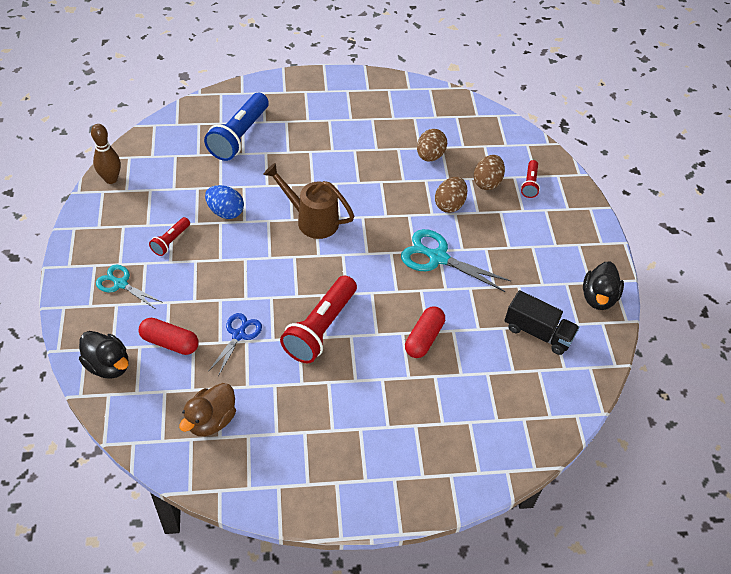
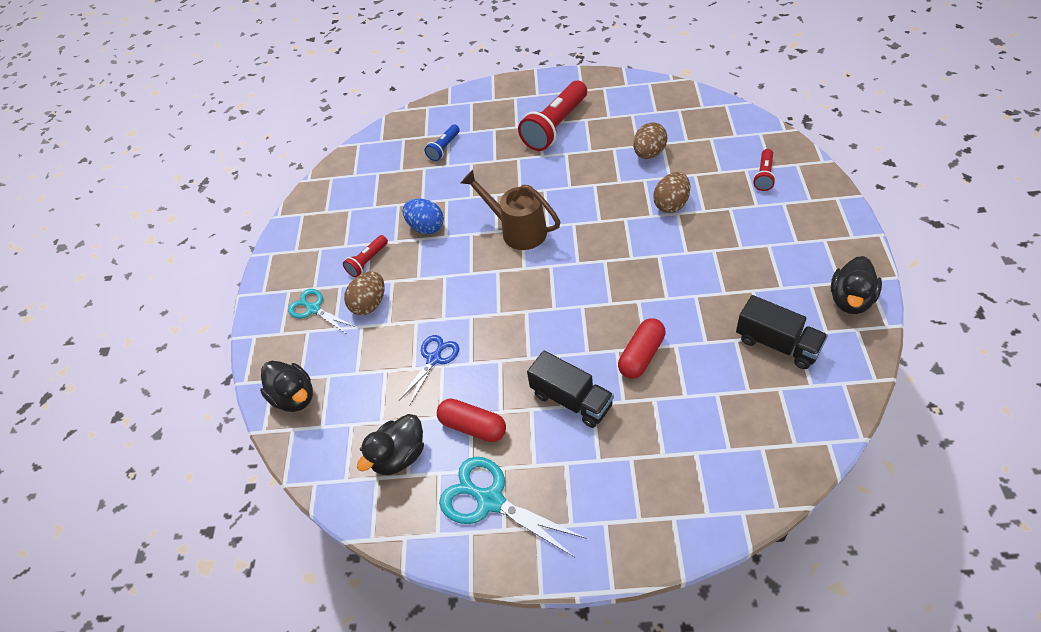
camera: 15 degrees right, 0 degrees up
brown bowling pin [91,124,121,184] -> none
red capsule [138,318,199,355] -> red capsule moved to [437,398,506,442]
brown duck [179,383,236,436] -> black duck [357,414,424,475]
blue flashlight [204,93,269,161] -> blue flashlight [425,124,460,161], size x0.50
red flashlight [280,276,357,363] -> red flashlight moved to [518,81,587,151]
turquoise scissors [401,229,511,292] -> turquoise scissors moved to [439,457,587,558]
brown egg [473,155,505,190] -> brown egg moved to [344,271,384,315]
none -> black truck [527,351,614,428]

